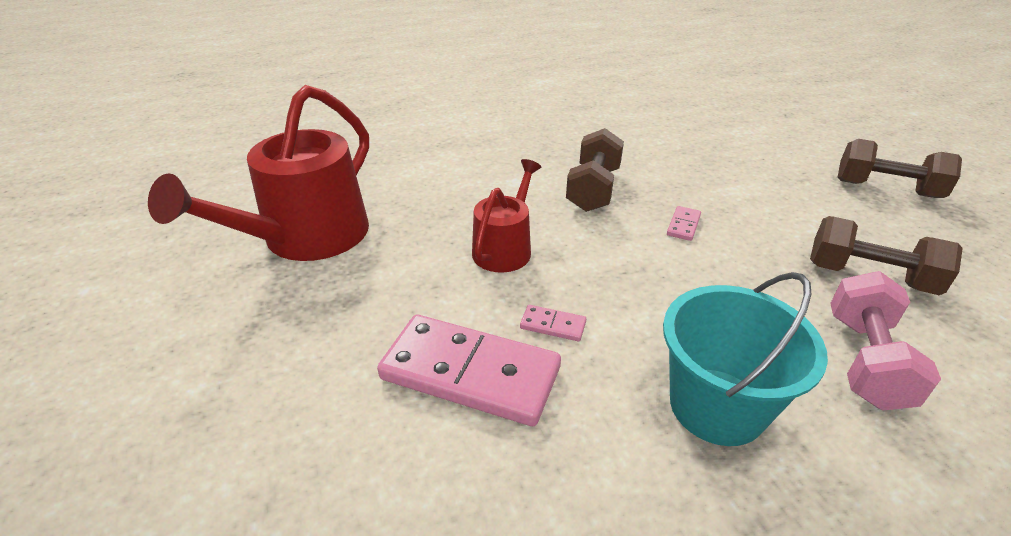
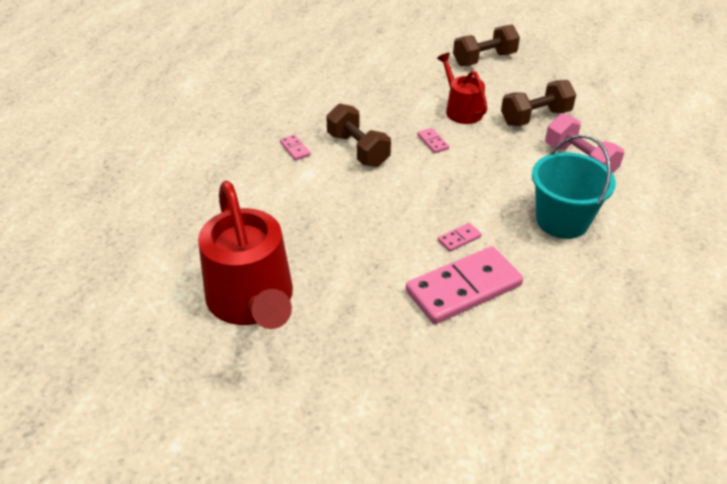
camera: 50 degrees left, 5 degrees up
red watering can [472,159,541,273] -> red watering can moved to [437,53,487,124]
none -> pink domino [280,135,311,160]

